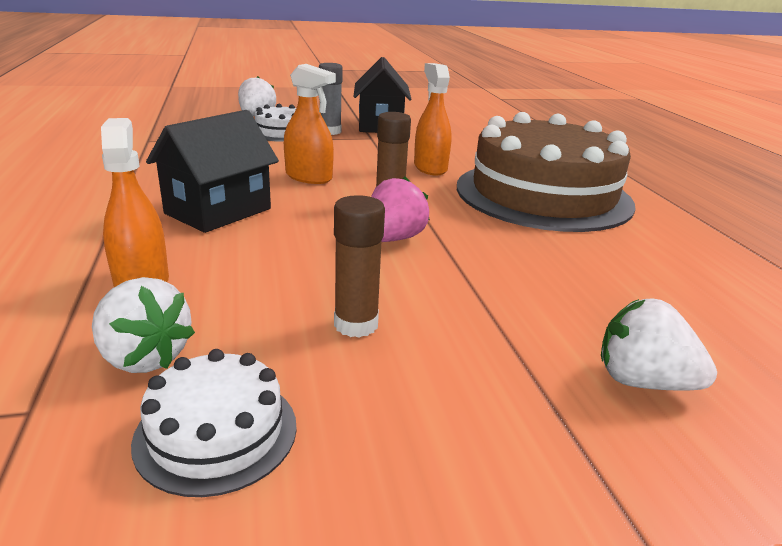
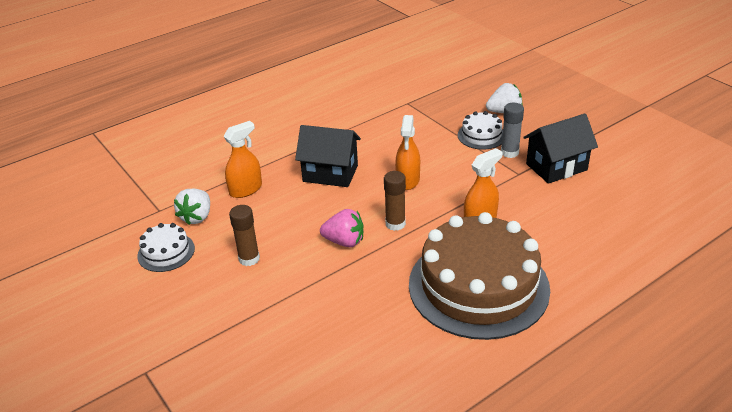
camera: 70 degrees right, 10 degrees up
white strawberry [601,298,717,390] -> none

